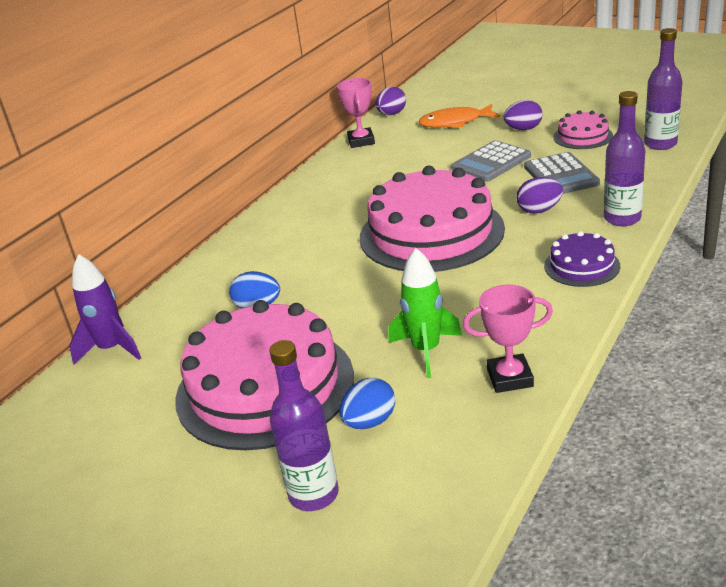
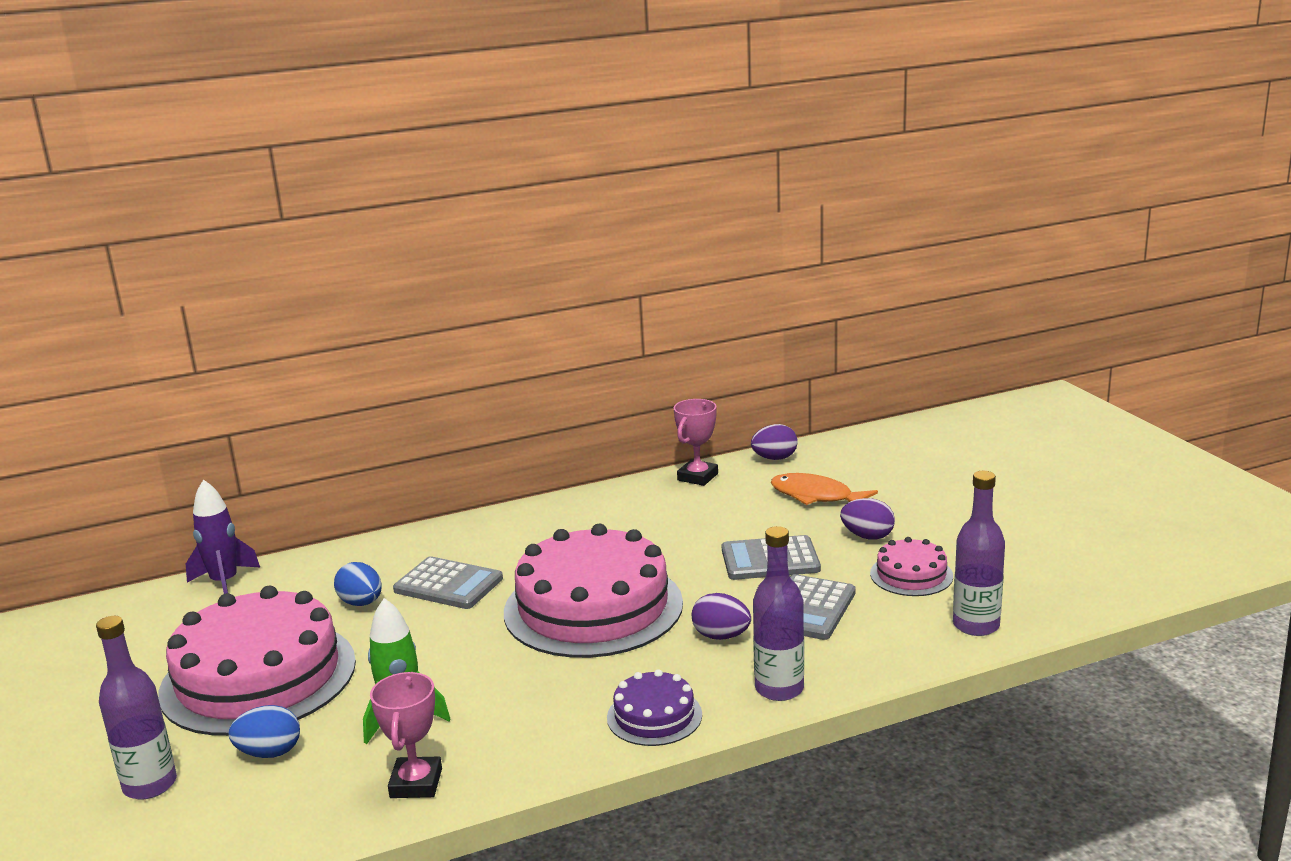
camera: 35 degrees right, 10 degrees down
pink trophy [463,285,553,393] -> pink trophy turned 60 degrees clockwise [370,672,442,798]
none -> grey calculator [393,556,503,609]

